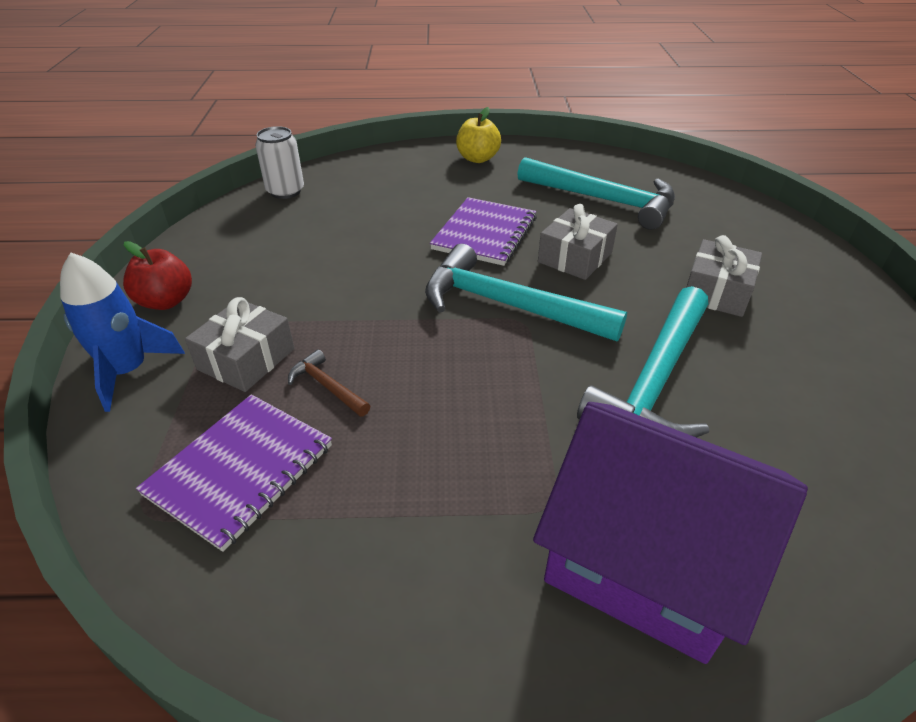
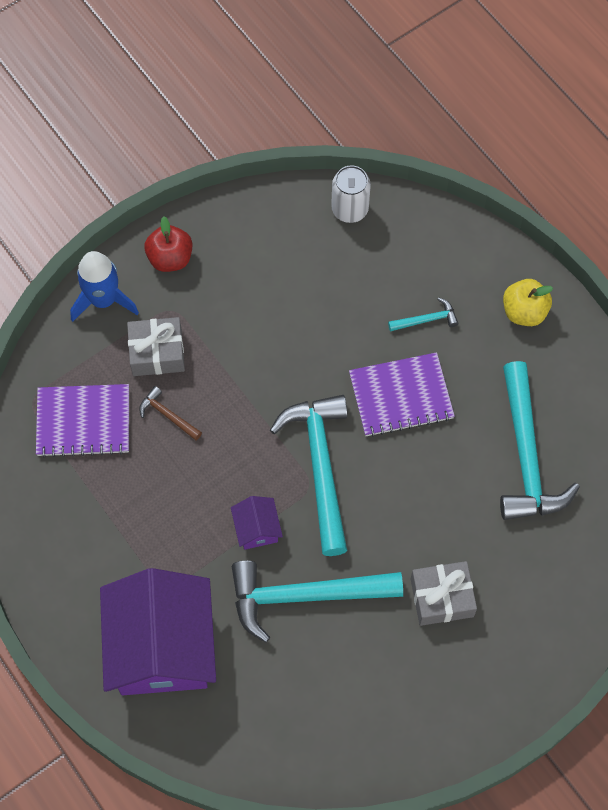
camera: 55 degrees right, 25 degrees up
brown hammer [288,350,370,417] -> brown hammer turned 60 degrees counterclockwise [139,386,202,440]
grey gift [538,204,618,280] -> none
none -> purple house [231,496,283,550]
none -> turquoise hammer [388,297,459,331]

